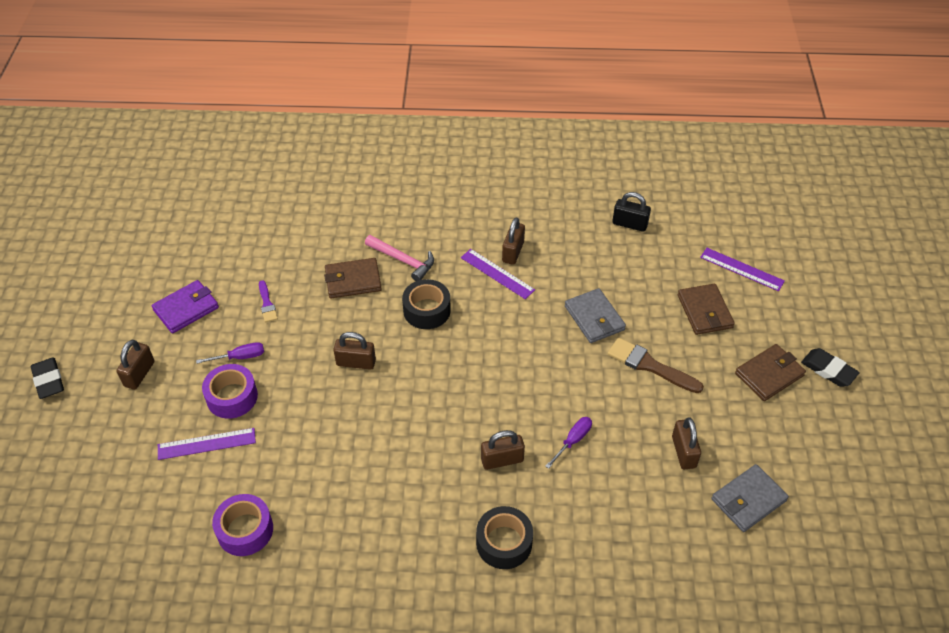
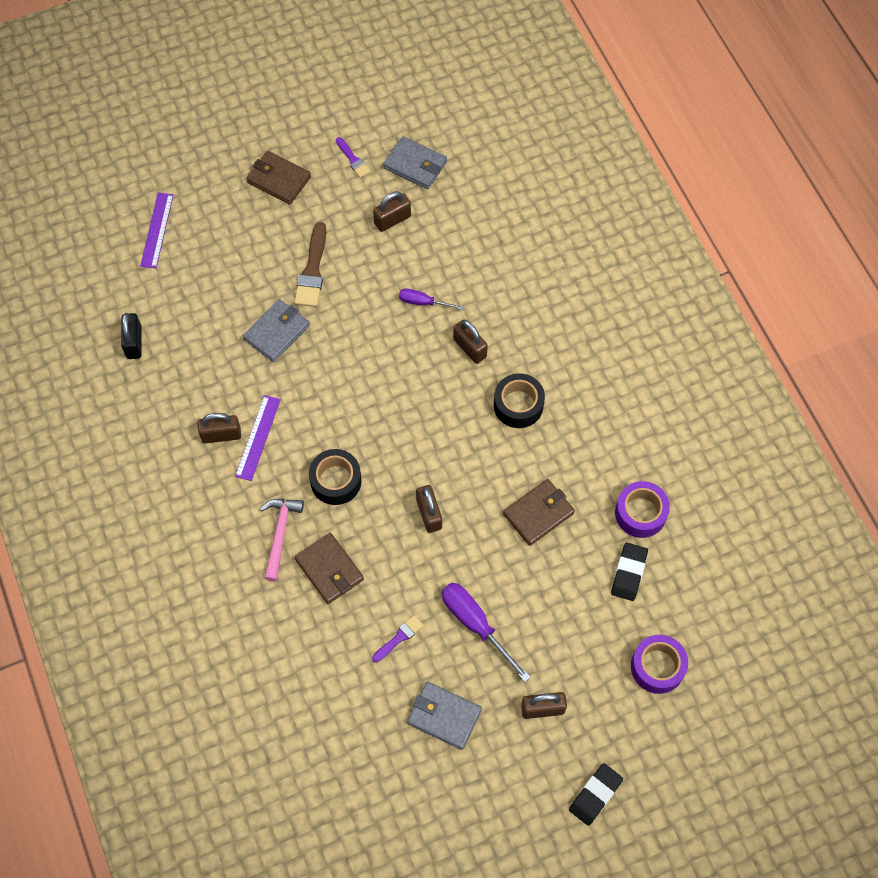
camera: 115 degrees left, 15 degrees up
purple wallet [152,280,219,334] -> grey wallet [407,682,482,750]
purple ruler [158,428,256,460] -> none
purple screwdriver [196,342,264,364] -> purple screwdriver [442,583,531,682], size x1.70
purple tape [202,364,258,419] -> purple tape moved to [631,635,688,694]
black tape [476,506,533,569] -> black tape moved to [494,373,545,428]
brown wallet [678,284,735,335] -> brown wallet moved to [503,479,575,546]
black eraser [801,348,860,387] -> black eraser moved to [611,543,648,601]
none -> purple brush [336,137,370,178]

